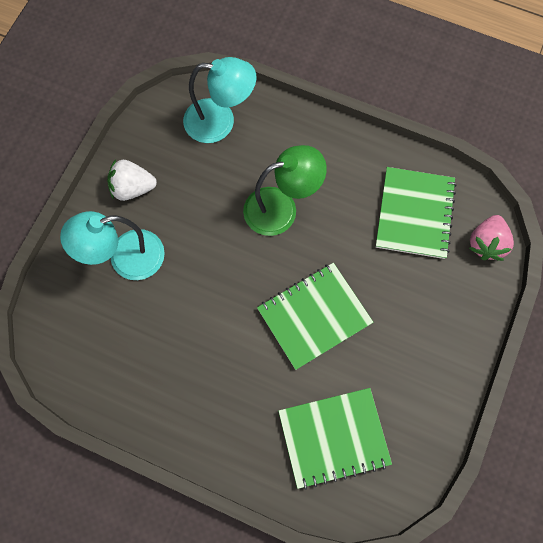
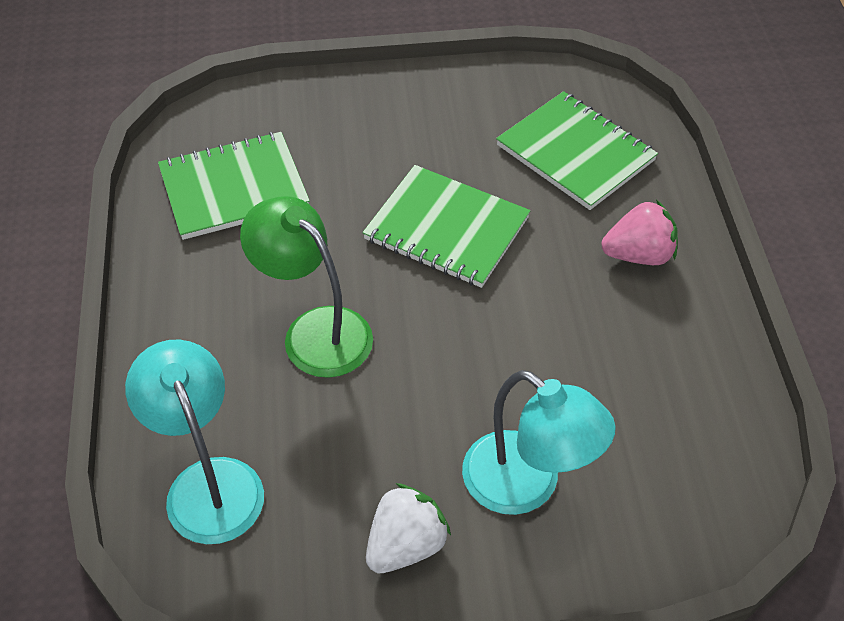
camera: 120 degrees left, 20 degrees down
white strawberry [107,159,157,201] -> white strawberry turned 105 degrees counterclockwise [366,483,451,573]
pink strawberry [469,215,514,261] -> pink strawberry moved to [601,200,678,265]

